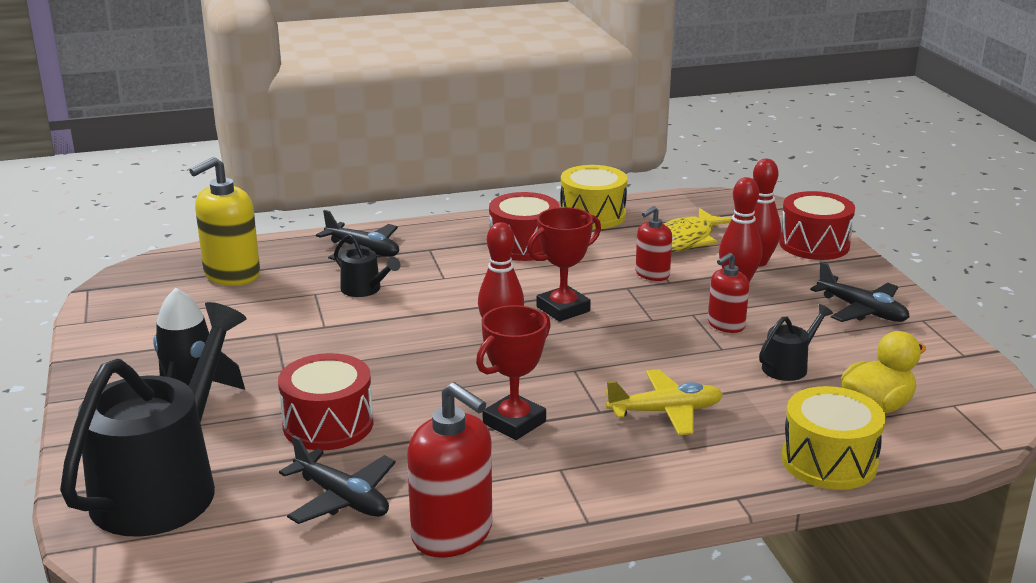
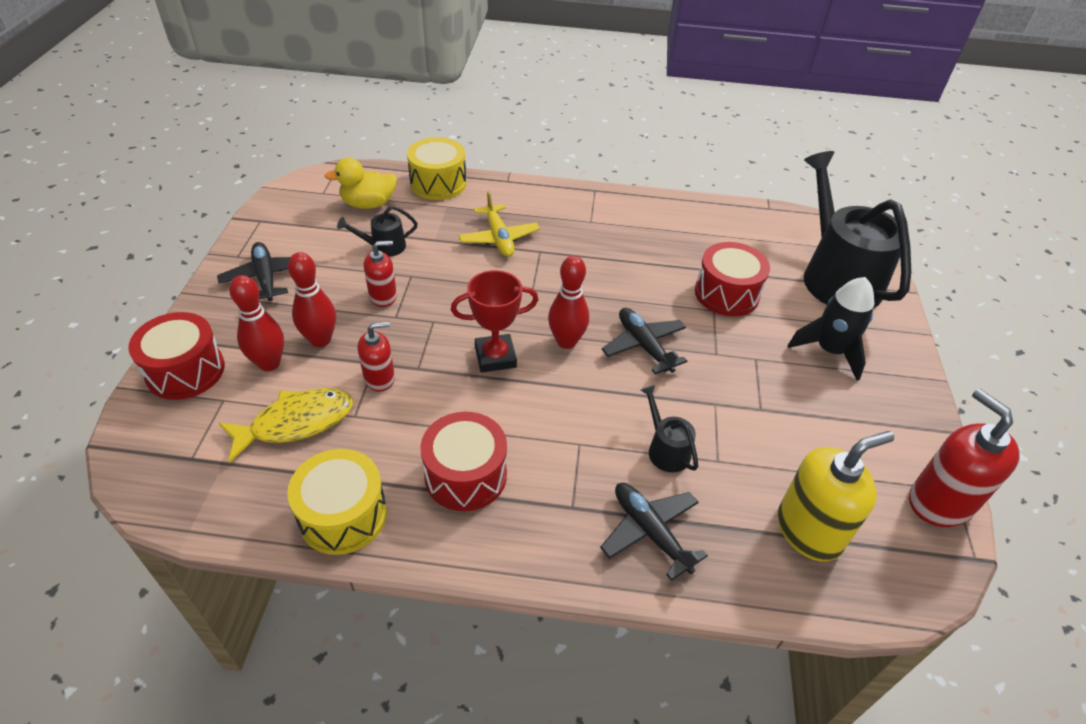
camera: 160 degrees left, 20 degrees up
black watering can [60,302,246,537] -> black watering can turned 120 degrees clockwise [804,151,911,308]
black plane [279,435,396,524] -> black plane moved to [602,308,687,374]
red soap dispenser [407,382,492,558] -> red soap dispenser moved to [909,389,1019,527]
red trophy [476,305,551,440] -> none
yellow plane [606,369,723,436] -> yellow plane turned 120 degrees counterclockwise [458,191,540,257]

